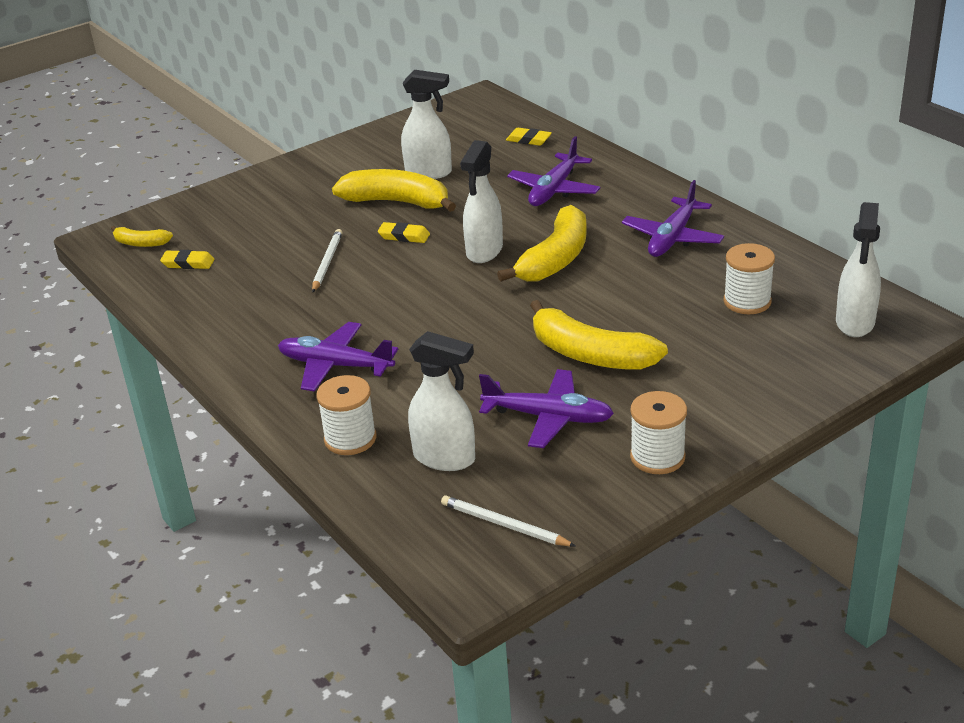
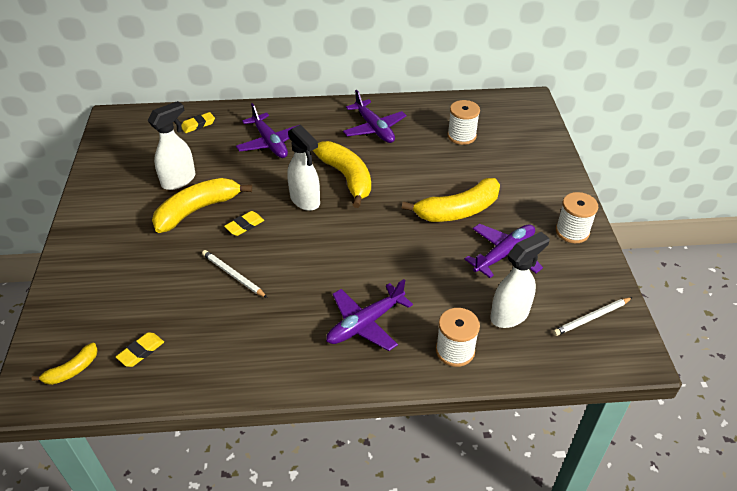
camera: 60 degrees left, 10 degrees up
white spray bottle [836,202,881,337] -> none

